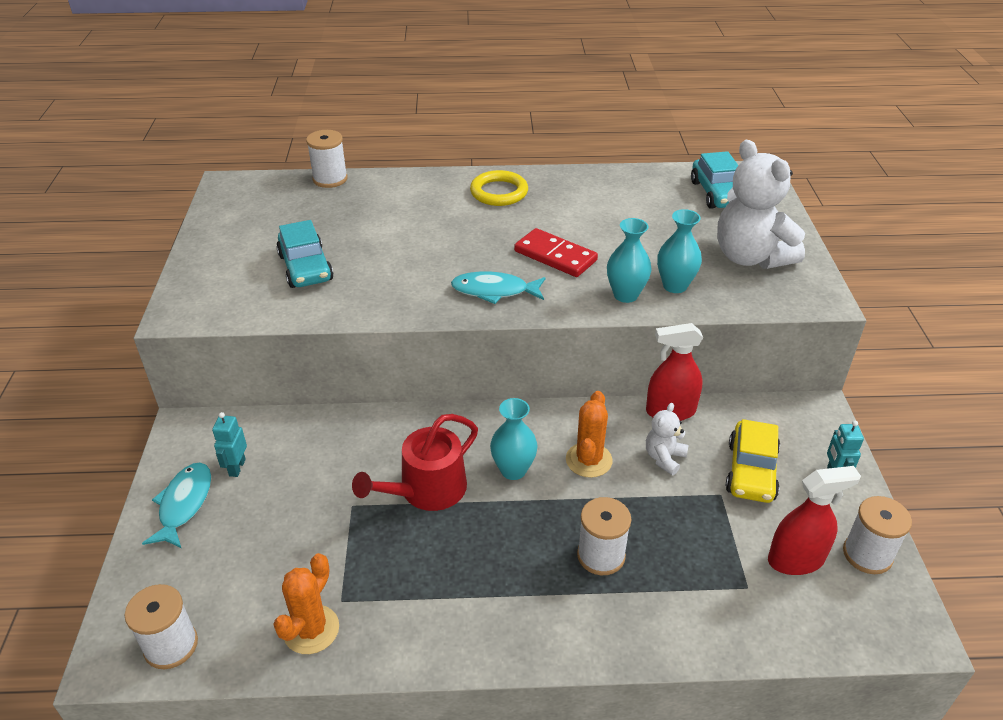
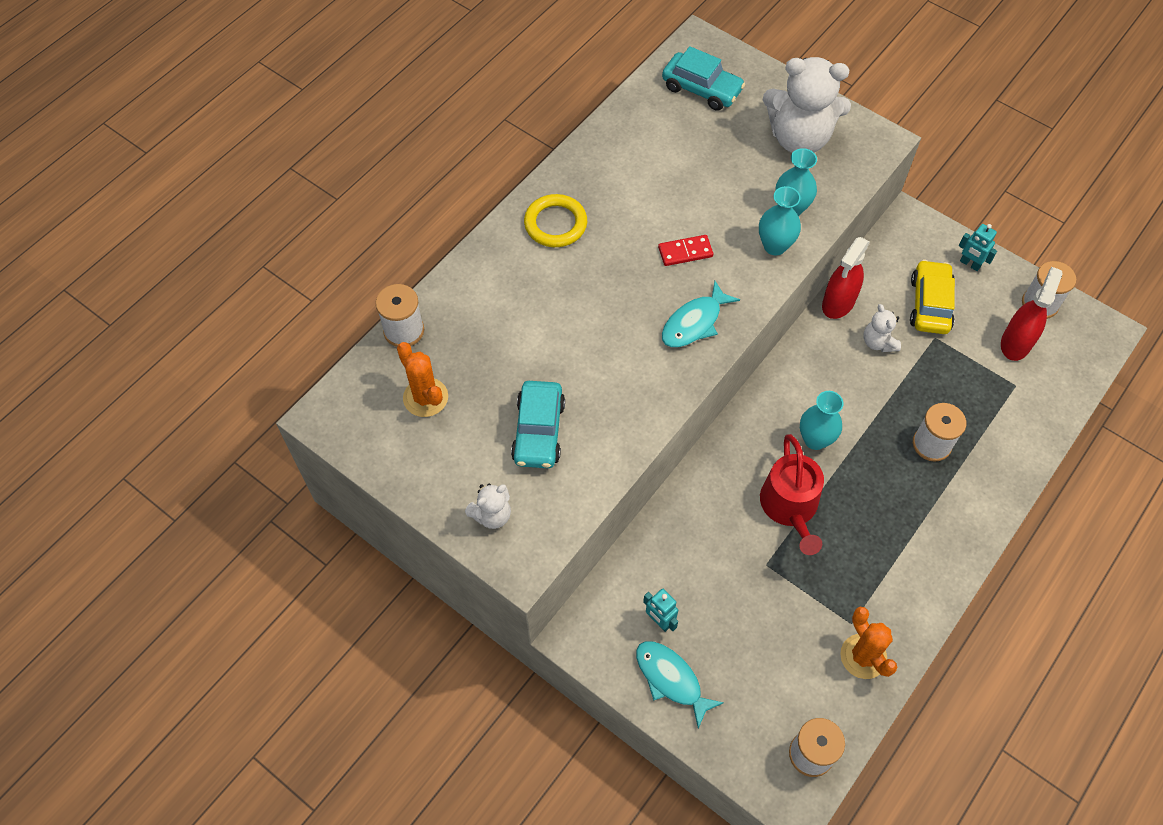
camera: 50 degrees left, 20 degrees up
turquoise car [276,220,334,288] -> turquoise car turned 75 degrees clockwise [511,381,565,468]
red domino [514,228,598,277] -> red domino [658,235,713,266], size x0.66
orange cactus [566,391,613,478] -> orange cactus moved to [397,342,448,417]
yellow car [726,419,780,503] -> yellow car turned 135 degrees counterclockwise [910,260,955,334]
none -> white teddy bear [465,484,511,529]

